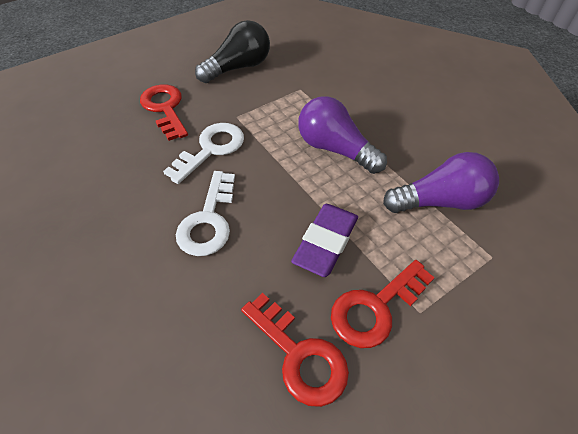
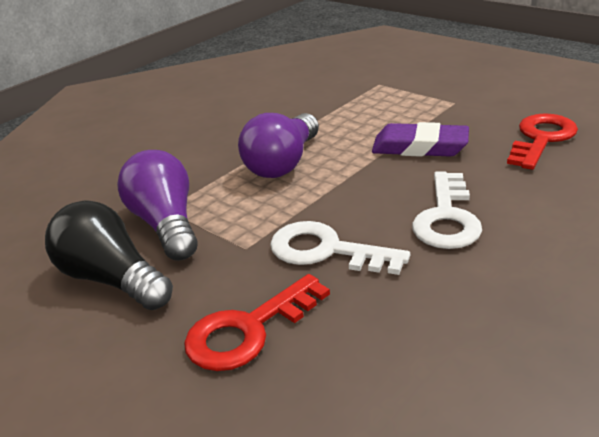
camera: 100 degrees left, 20 degrees down
white key [176,171,235,256] -> white key turned 105 degrees clockwise [412,171,482,249]
red key [331,260,434,348] -> none
purple light bulb [383,152,499,213] -> purple light bulb moved to [117,150,198,261]

